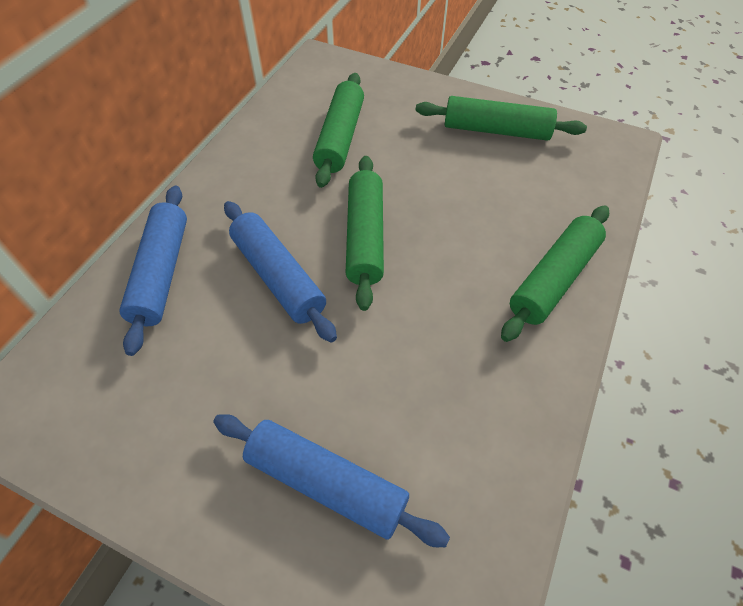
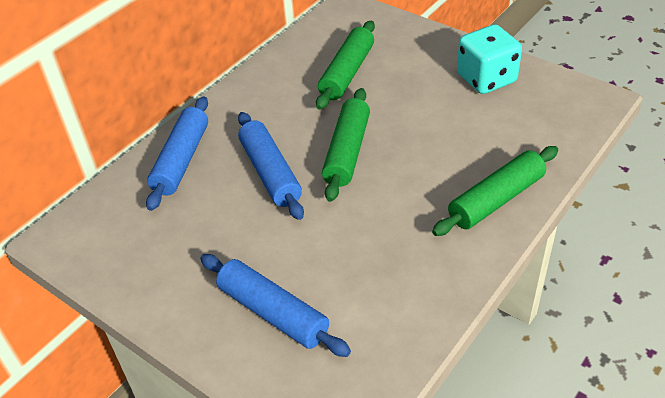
camera: 15 degrees right, 10 degrees down
green rolling pin [416,96,587,141] -> turquoise dice [457,24,522,94]

